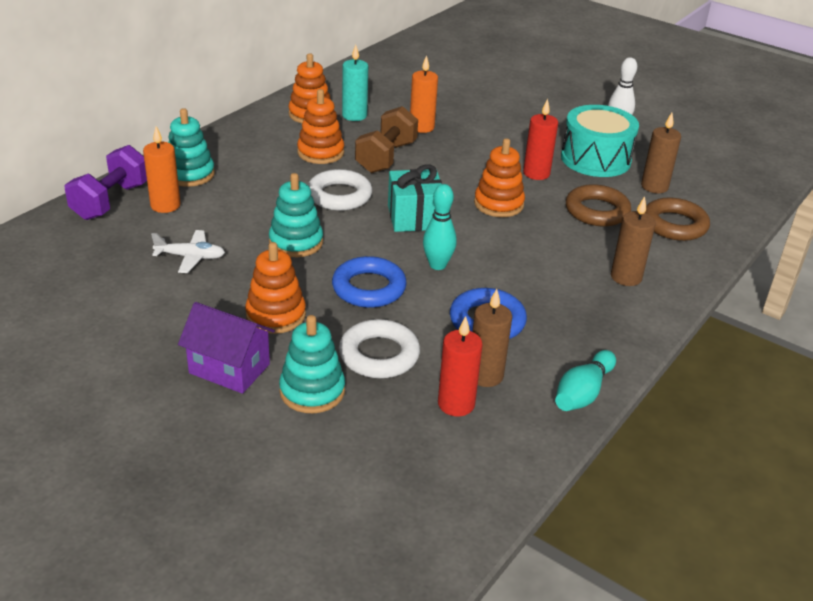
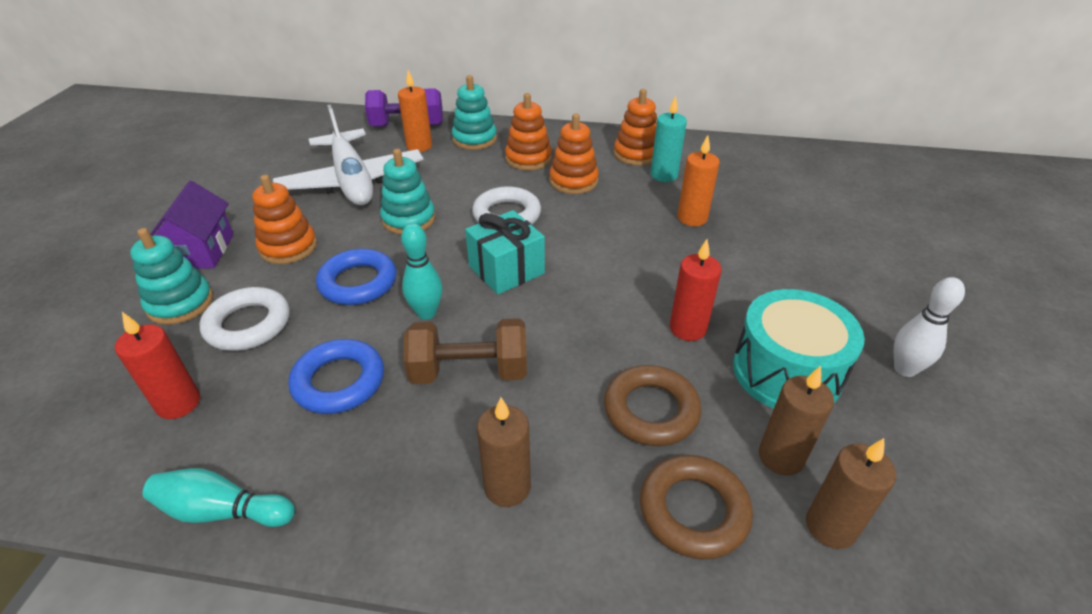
camera: 65 degrees right, 5 degrees up
white plane [151,230,225,273] -> white plane [273,105,423,205], size x2.22
brown dumbbell [355,106,418,173] -> brown dumbbell moved to [403,318,527,384]
brown candle [472,289,512,387] -> brown candle moved to [806,438,896,549]
orange stacking toy [474,138,525,217] -> orange stacking toy moved to [505,93,552,170]

